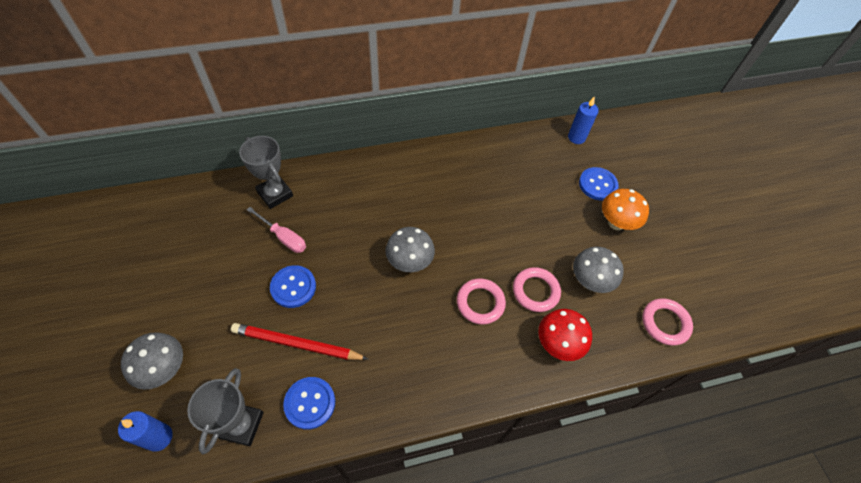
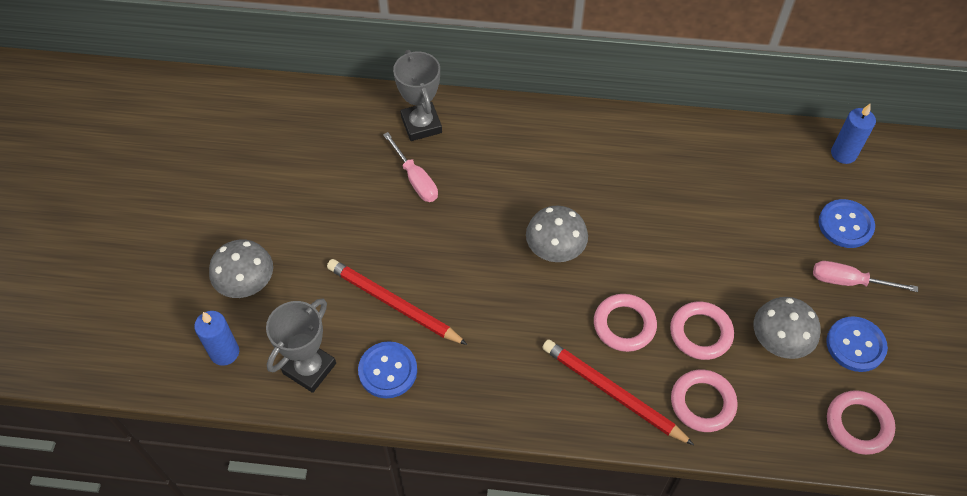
camera: 25 degrees right, 0 degrees up
blue button [270,265,316,308] -> blue button moved to [826,316,888,372]
red mushroom [538,309,592,361] -> pink ring [671,370,738,432]
orange mushroom [602,189,649,230] -> pink screwdriver [813,261,918,292]
none -> red pencil [542,339,694,445]

